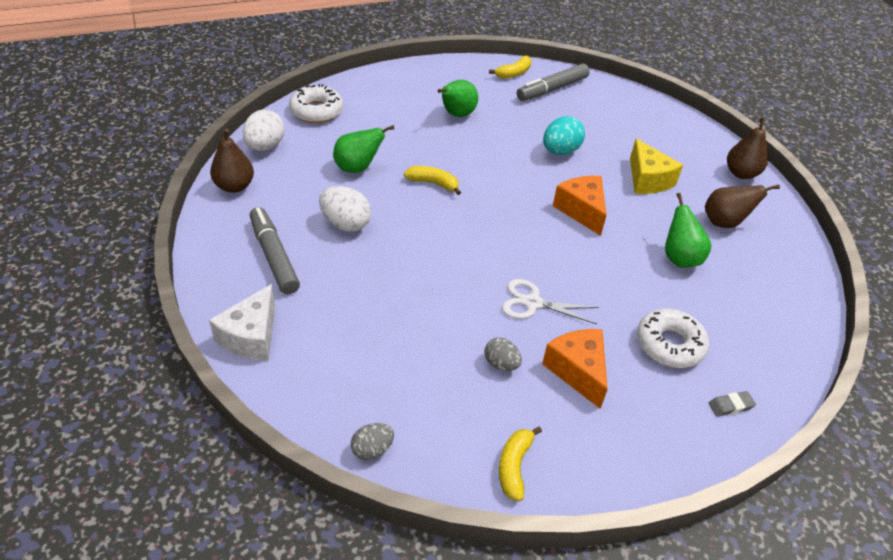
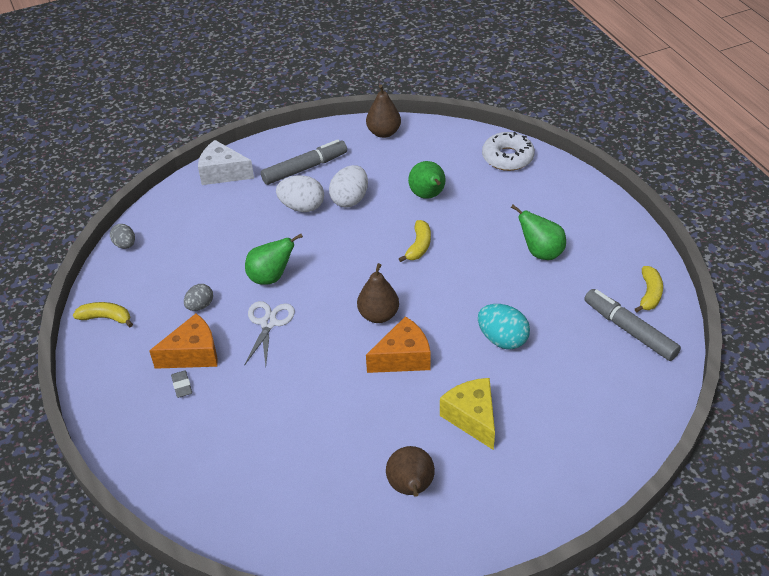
camera: 90 degrees right, 0 degrees up
white egg [243,109,284,151] -> white egg moved to [276,175,324,212]
yellow banana [489,55,532,79] -> yellow banana turned 120 degrees counterclockwise [635,266,663,312]
yellow cheese [630,139,683,194] -> yellow cheese turned 90 degrees clockwise [440,378,495,450]
white donut [637,309,709,368] -> none
green pear [665,193,711,268] -> green pear moved to [245,234,303,285]
grey eraser [709,391,756,417] -> grey eraser moved to [171,370,192,398]
brown pear [727,117,768,179] -> brown pear moved to [357,263,399,323]

